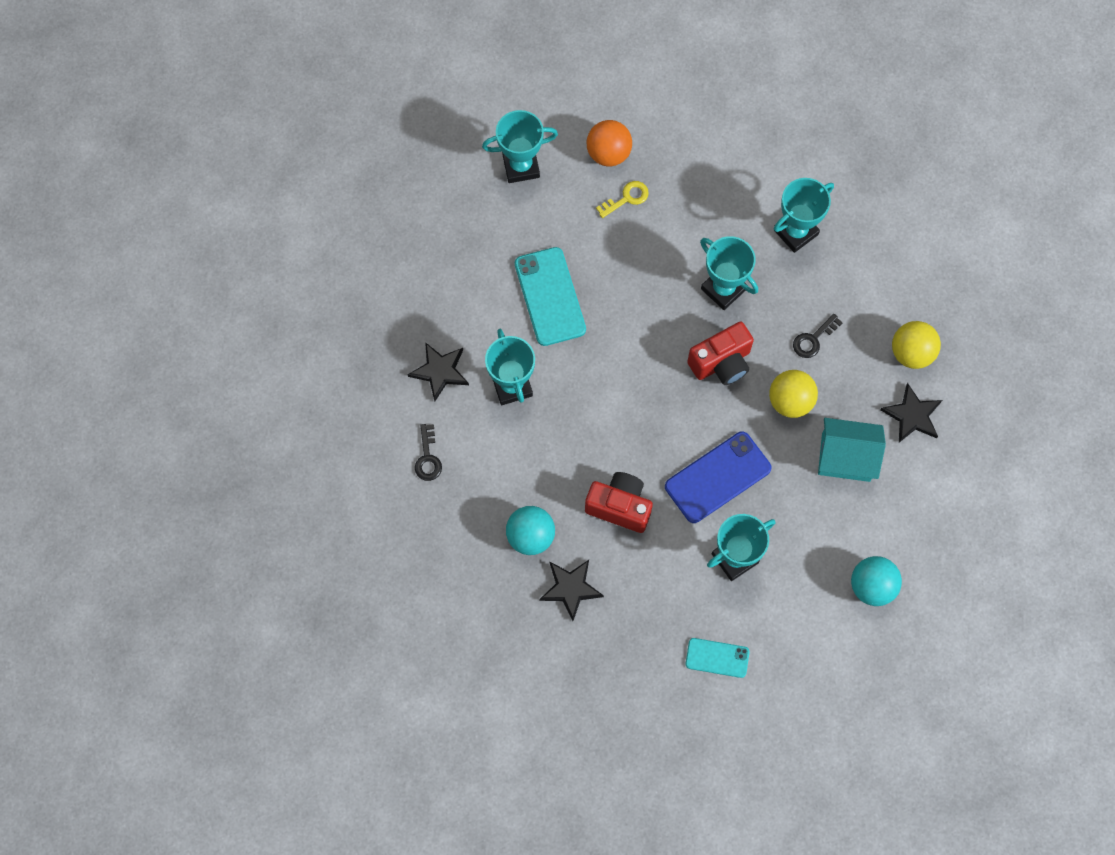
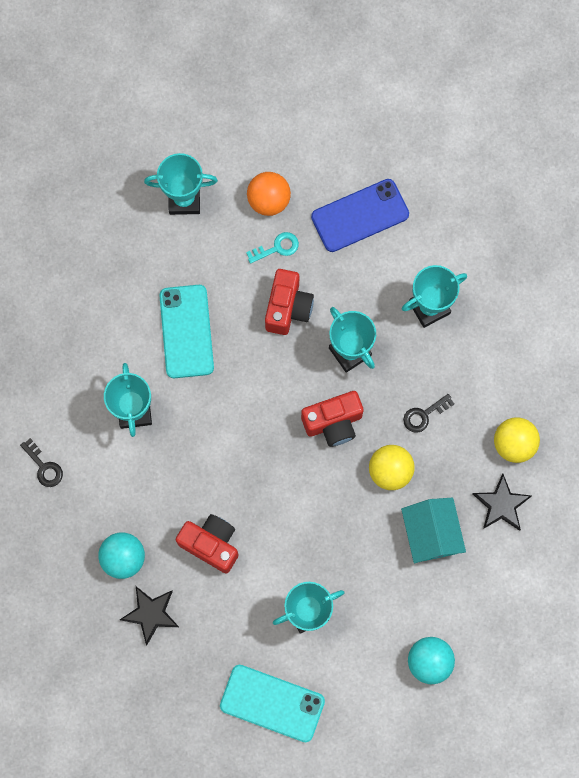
camera: 10 degrees right, 5 degrees up
black star [407,342,469,401] -> none
black key [415,424,442,481] -> black key turned 45 degrees counterclockwise [20,438,63,487]
yellow key [596,181,649,218] -> turquoise key [246,232,299,264]
blue phone [665,432,772,523] -> blue phone moved to [311,179,409,252]
turquoise phone [685,638,749,678] -> turquoise phone [220,665,325,742], size x1.72
turquoise house [818,418,886,482] -> turquoise house turned 60 degrees clockwise [401,498,466,563]
none -> red camera [265,269,314,335]

